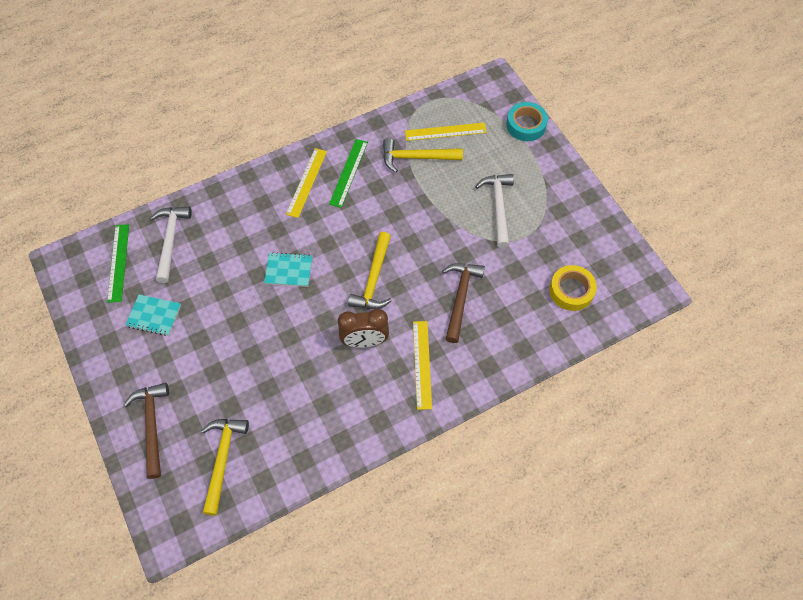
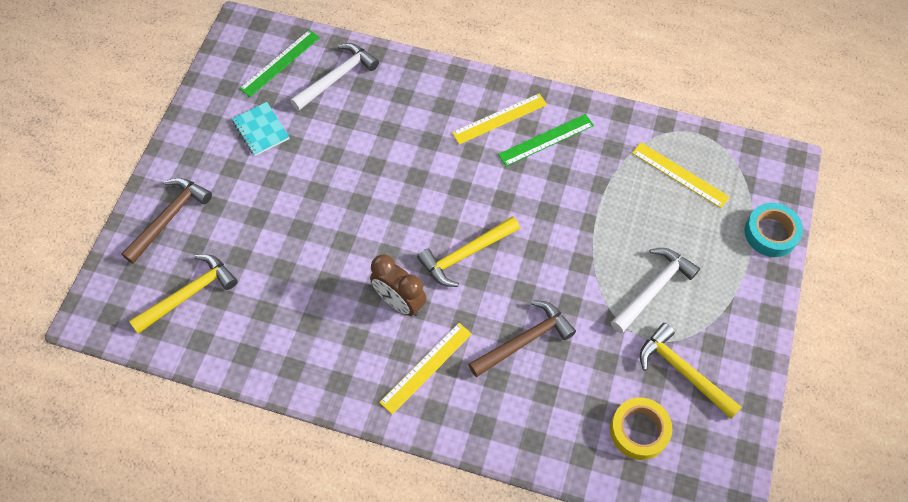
camera: 45 degrees right, 0 degrees up
turquoise notebook [264,252,312,287] -> none
yellow hammer [383,138,463,172] -> yellow hammer moved to [640,323,742,419]

